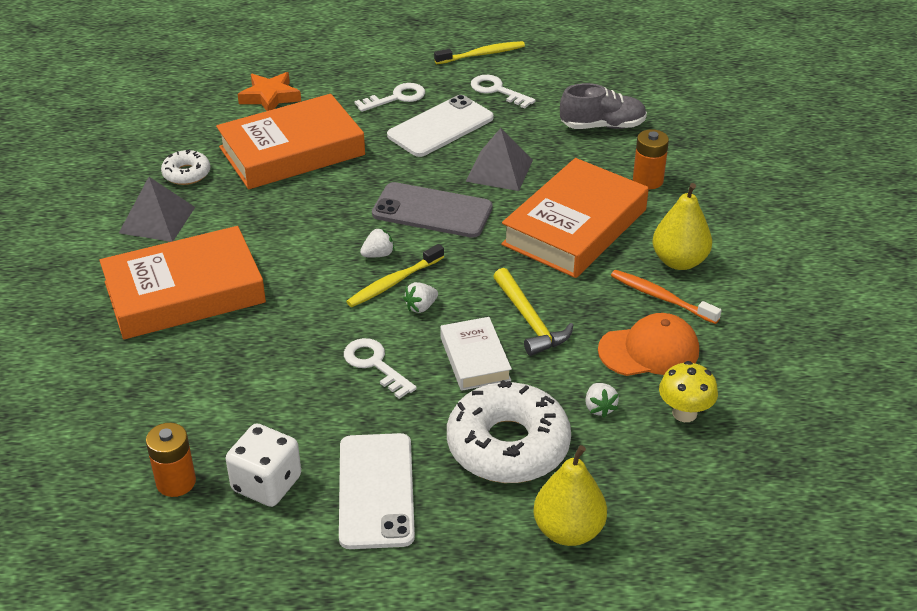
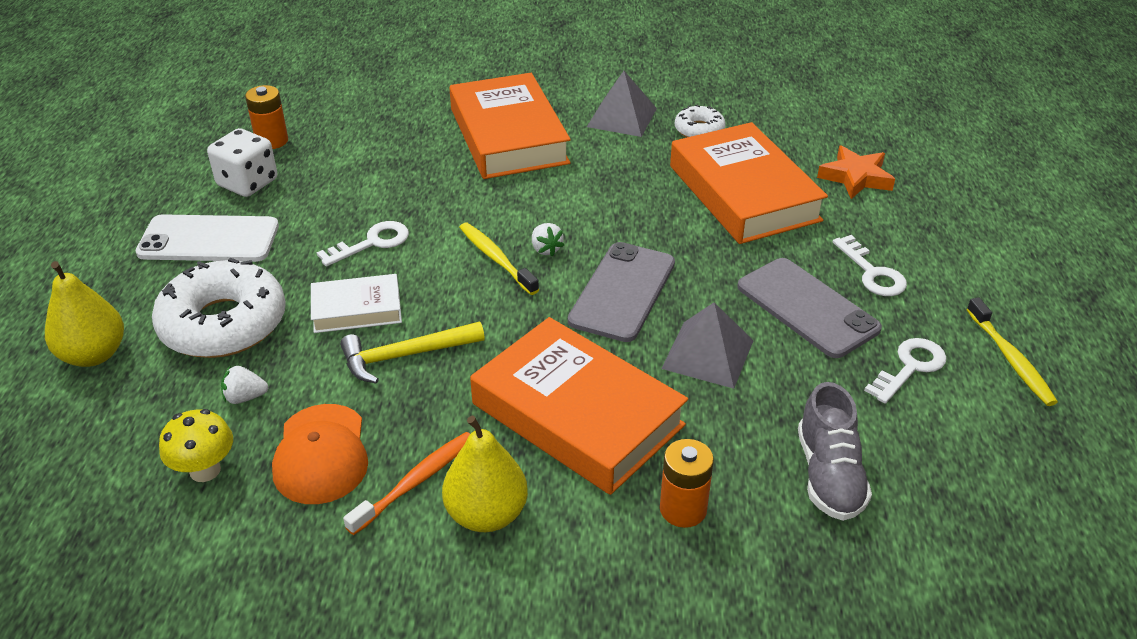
camera: 95 degrees right, 0 degrees up
white phone [387,95,494,157] -> grey phone [737,258,882,358]
white strawberry [403,282,438,313] -> none

